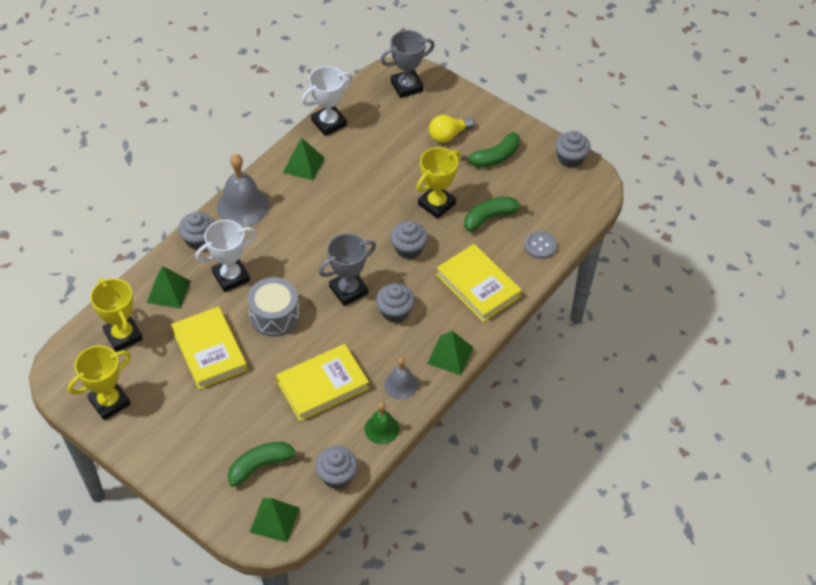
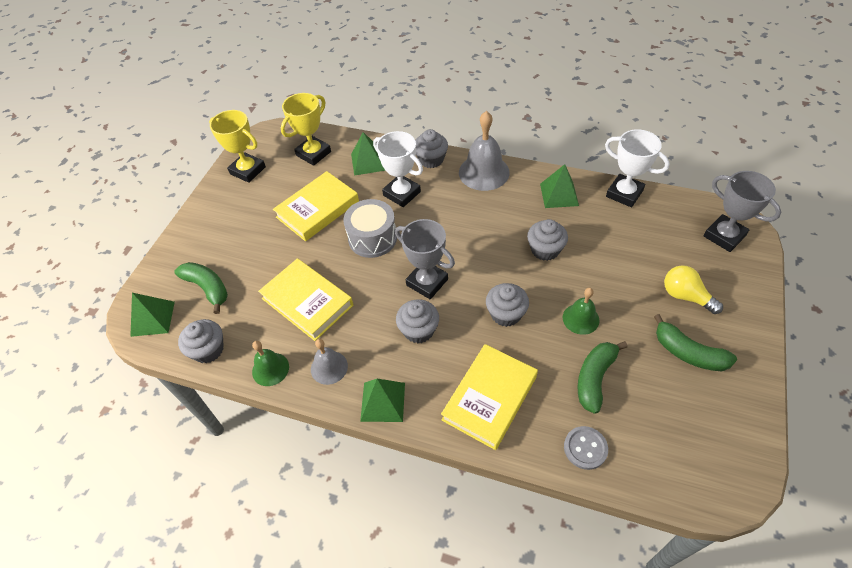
camera: 75 degrees right, 0 degrees up
yellow trophy [416,147,460,219] -> green bell [563,288,600,335]
green banana [464,197,528,232] -> green banana turned 105 degrees counterclockwise [577,341,628,414]
grey cupcake [555,131,590,168] -> grey cupcake moved to [527,219,568,261]

